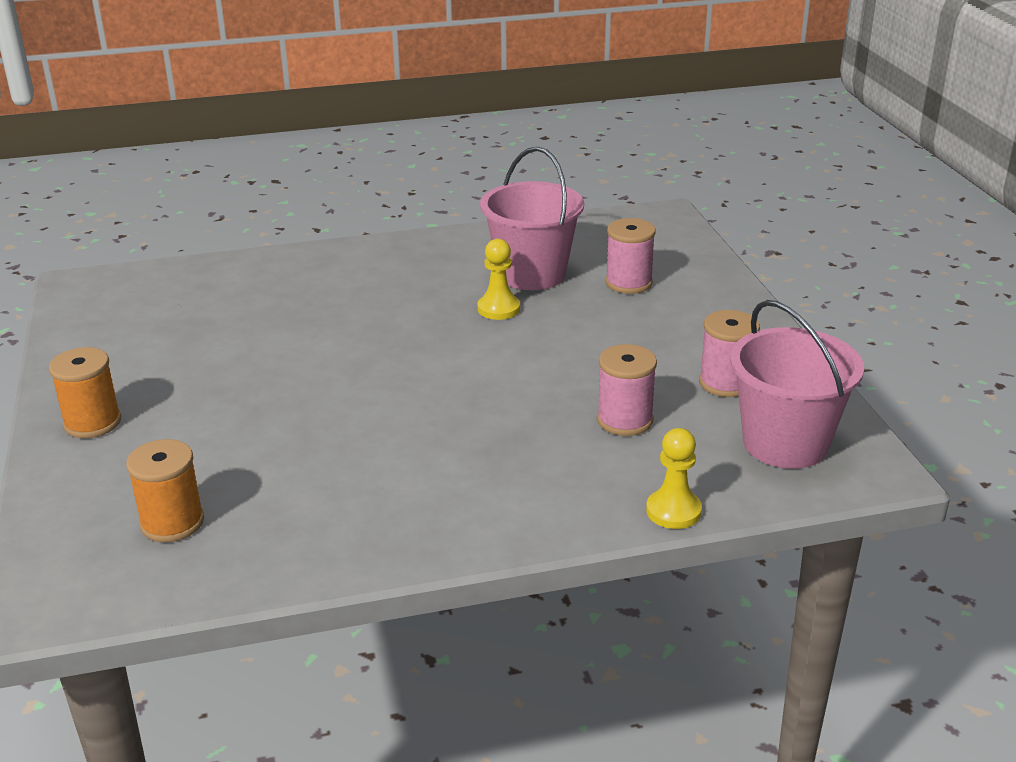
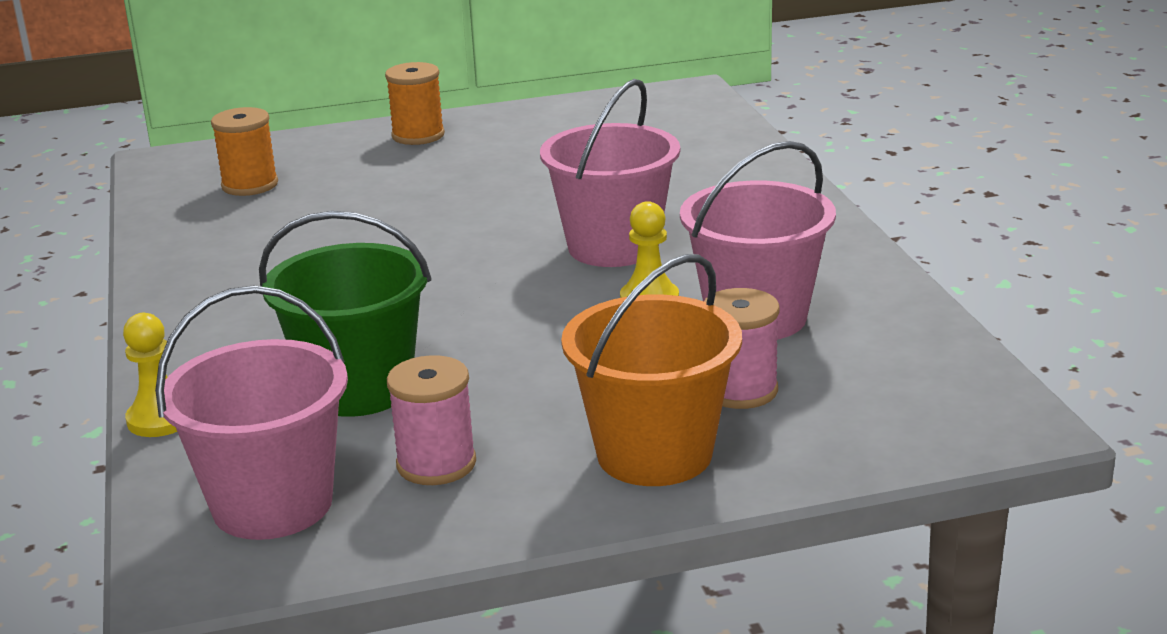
camera: 90 degrees right, 5 degrees down
pink spool [597,344,657,436] -> green bucket [259,211,431,417]
none -> pink bucket [540,79,680,267]
none -> orange bucket [561,254,742,486]

